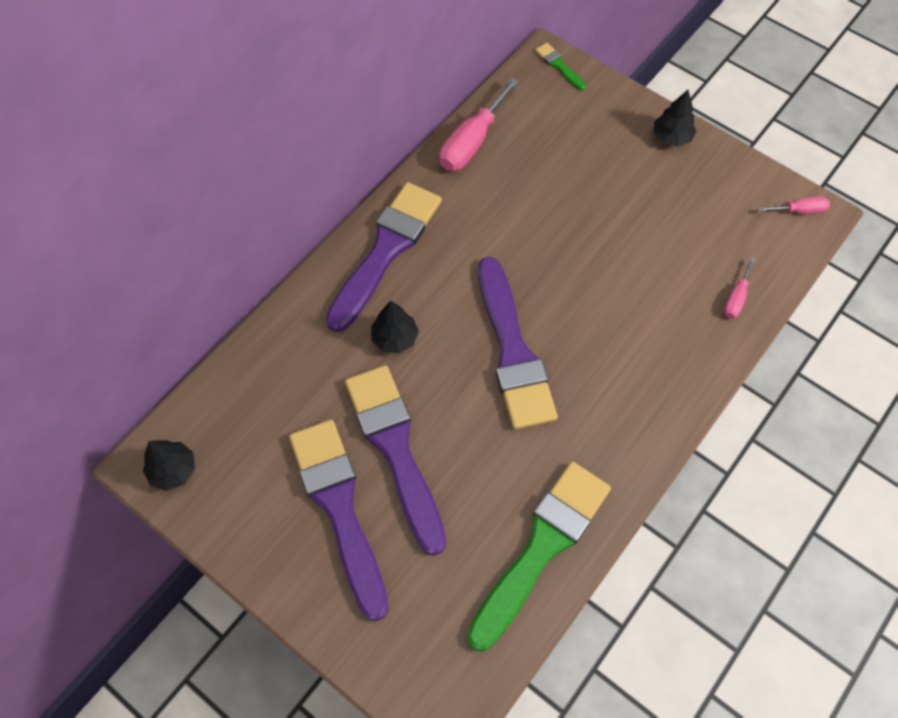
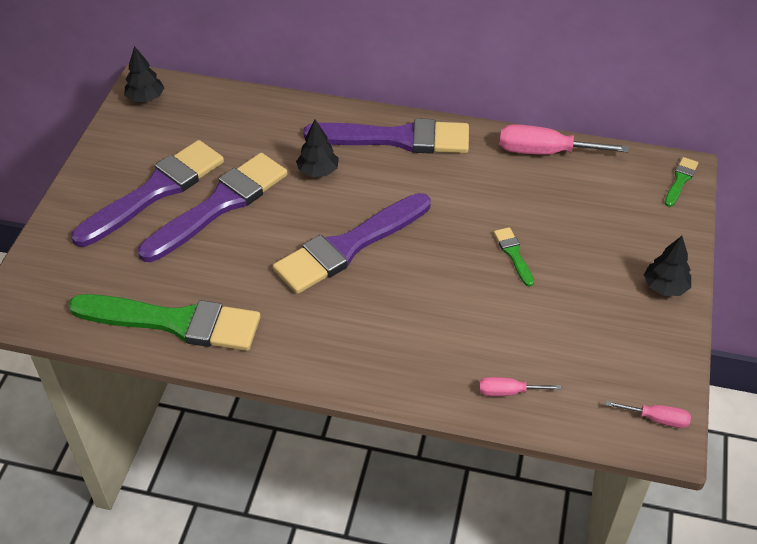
camera: 65 degrees right, 15 degrees down
pink screwdriver [758,196,830,214] -> pink screwdriver turned 45 degrees counterclockwise [606,401,691,428]
none -> green brush [494,227,534,287]

